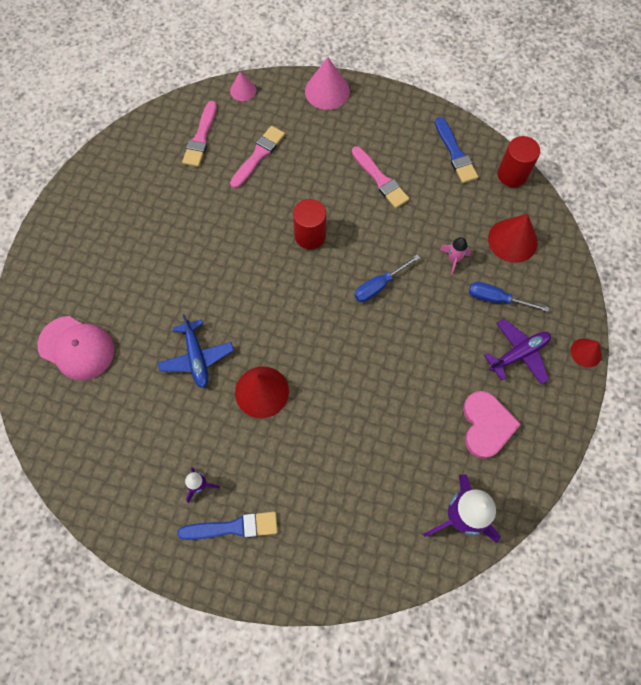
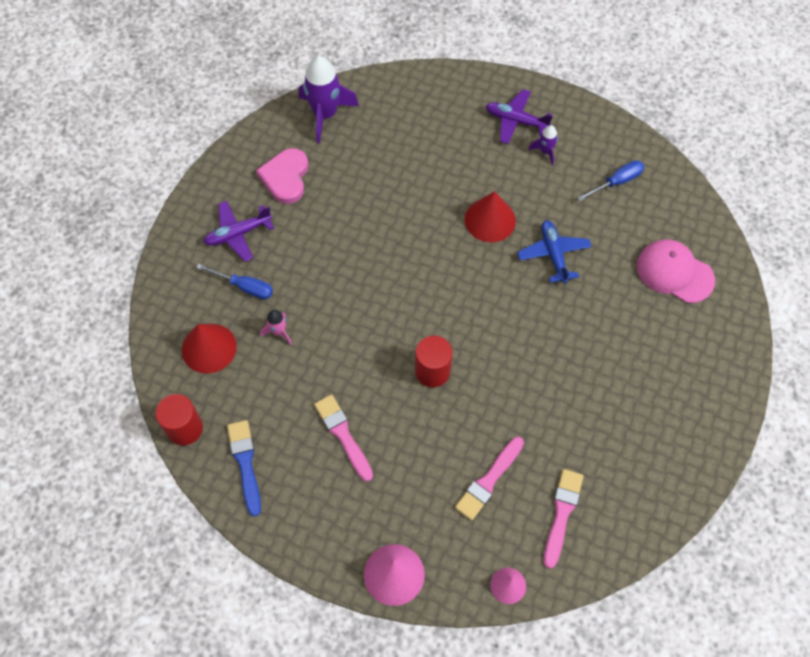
camera: 175 degrees left, 5 degrees down
blue brush [177,511,278,540] -> purple plane [486,89,553,144]
blue screwdriver [354,255,420,302] -> blue screwdriver moved to [577,160,644,201]
red cone [571,338,602,368] -> none

